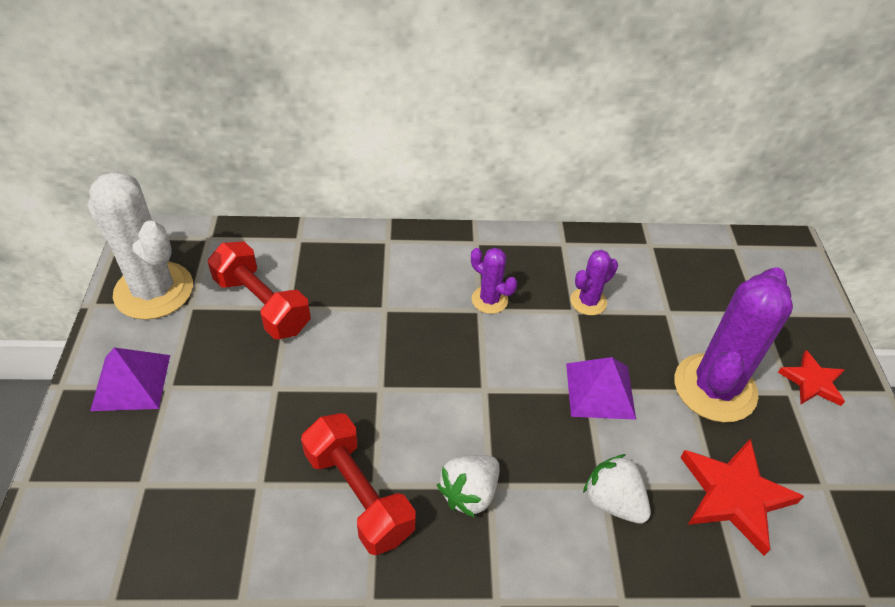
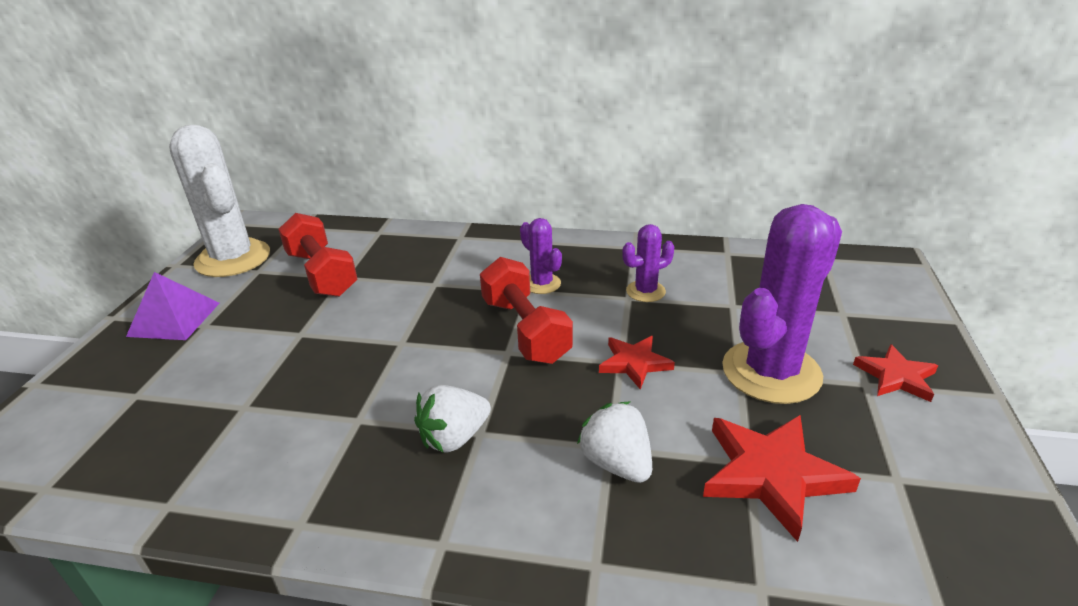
camera: 15 degrees right, 15 degrees down
red dumbbell [301,413,415,555] -> red dumbbell moved to [480,257,573,364]
purple pyramid [566,357,636,420] -> red star [599,336,675,390]

